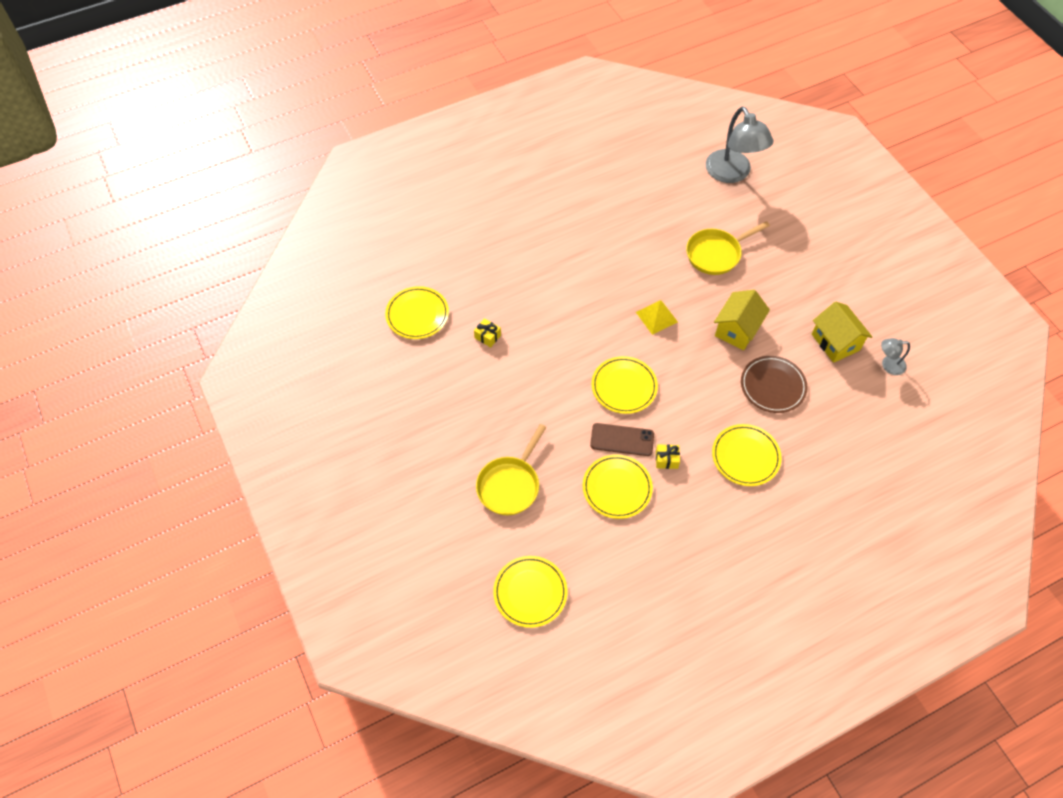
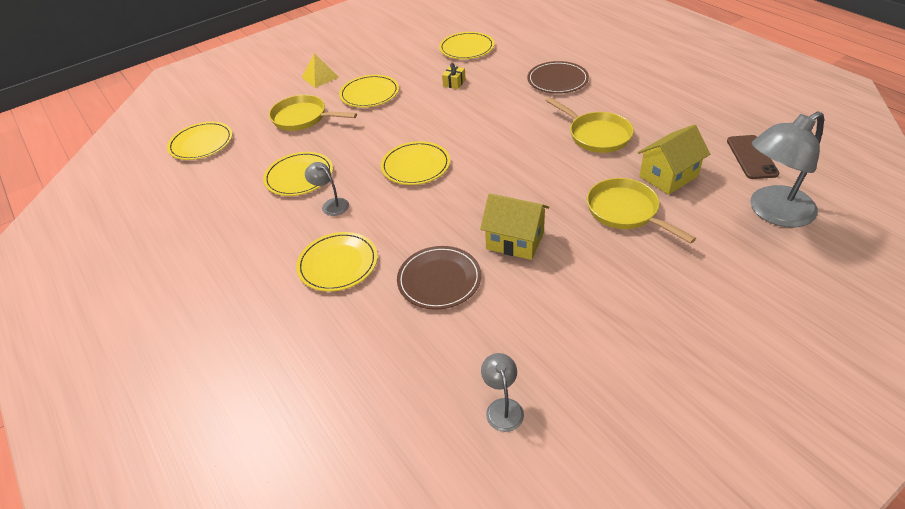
camera: 85 degrees right, 15 degrees down
brown phone [590,423,654,456] -> brown phone moved to [727,135,779,179]
yellow pyramid [636,300,678,335] -> yellow pyramid moved to [302,53,339,88]
yellow gift [656,444,680,469] -> grey lamp [305,162,349,216]
yellow house [812,301,872,363] -> yellow house moved to [638,124,710,195]
none -> yellow plate [339,75,399,108]
none -> brown plate [527,61,589,94]
none -> yellow pan [545,97,634,153]

